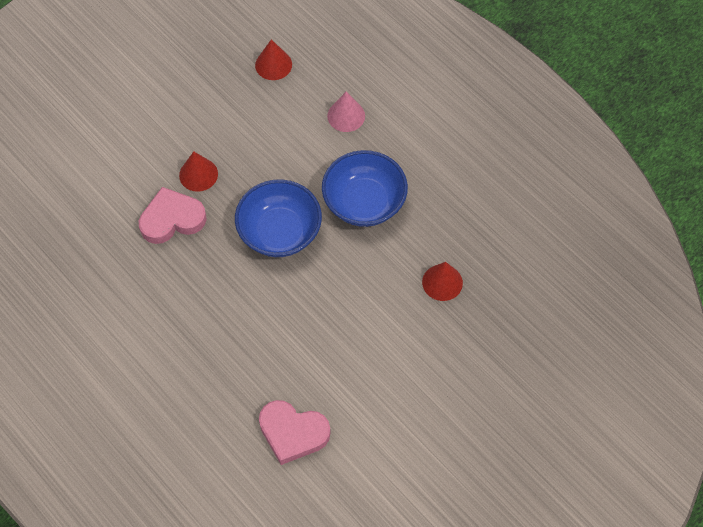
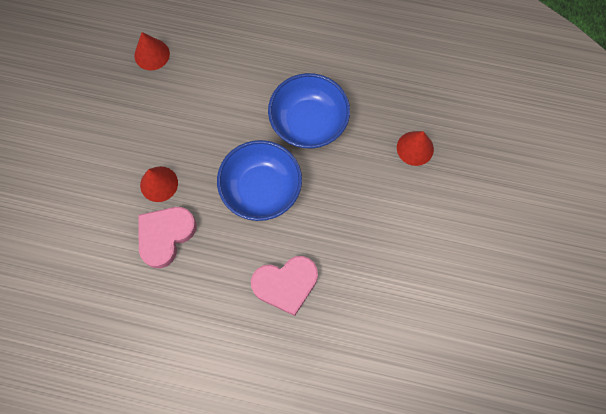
camera: 35 degrees left, 10 degrees up
pink heart [259,400,331,465] -> pink heart moved to [251,256,318,316]
pink cone [327,92,365,132] -> none

